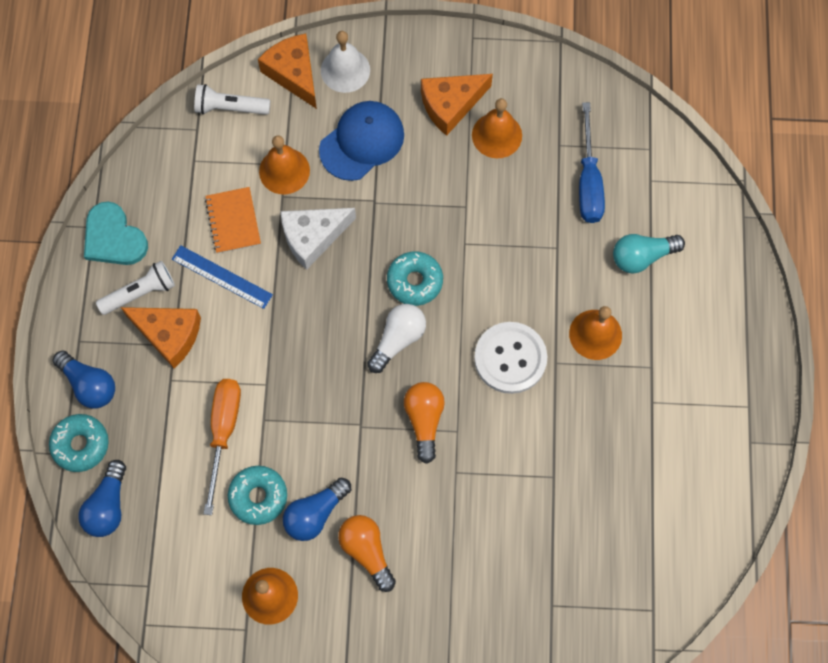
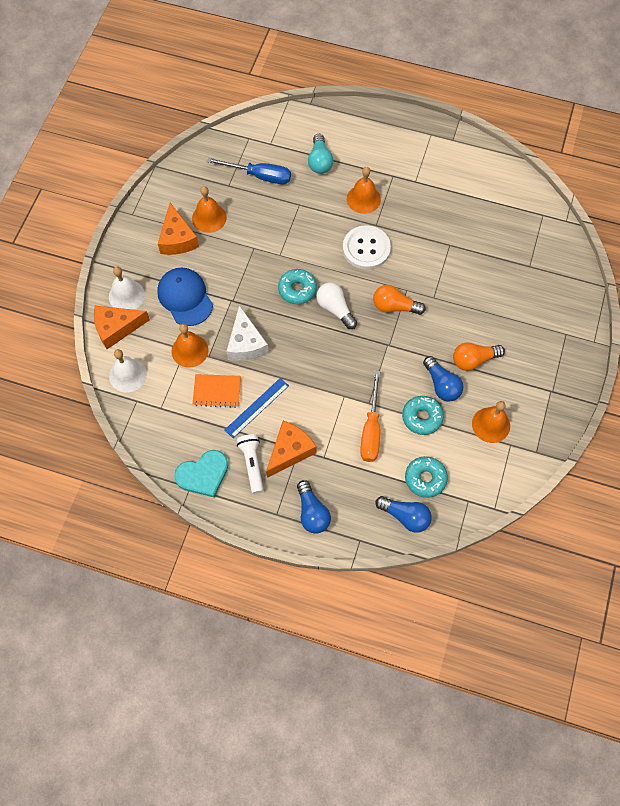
camera: 75 degrees left, 5 degrees down
turquoise donut [49,414,109,472] -> turquoise donut moved to [405,456,448,498]
blue light bulb [53,351,115,408] -> blue light bulb turned 105 degrees clockwise [297,480,331,534]
white flashlight [194,84,270,115] -> white bell [109,349,147,392]
orange screwdriver [204,379,241,515] -> orange screwdriver turned 105 degrees counterclockwise [360,370,380,462]

